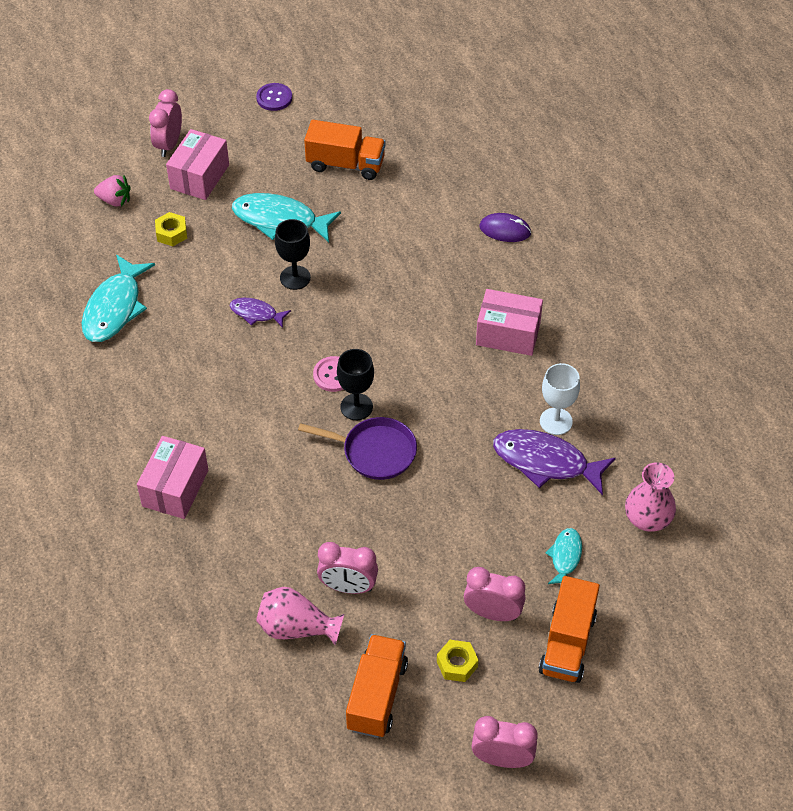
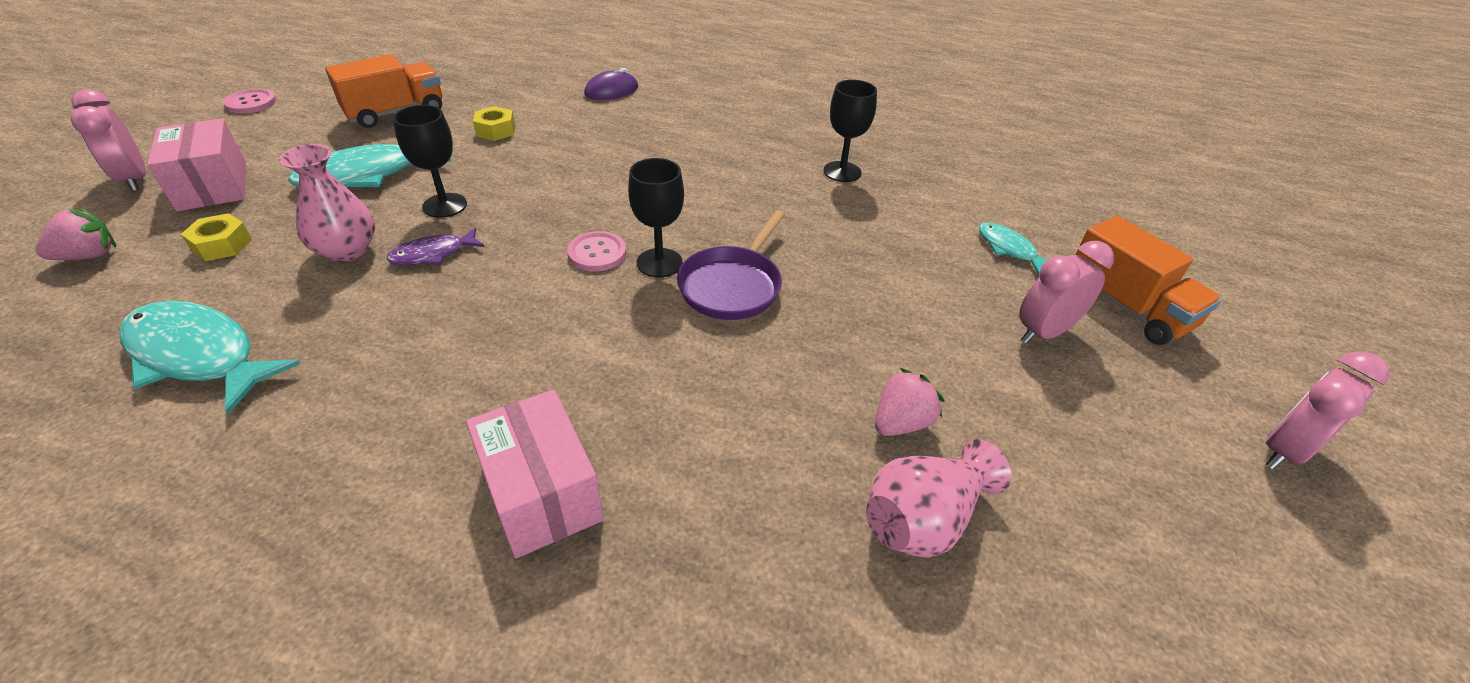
camera: 50 degrees left, 10 degrees down
turquoise fish [81,255,155,342] -> turquoise fish turned 150 degrees clockwise [120,301,300,414]
purple button [256,83,292,111] -> pink button [223,89,276,114]
purple pan [298,417,417,480] -> purple pan turned 150 degrees clockwise [677,210,785,320]
pink clock [317,542,378,594] -> pink strawberry [875,368,945,436]
orange truck [346,634,408,738] -> none
yellow nut [437,640,479,682] -> yellow nut moved to [473,106,515,141]
pink box [476,289,543,356] -> none
purple fish [493,429,616,495] -> none
white goblet [540,363,580,435] -> black goblet [824,80,877,182]
pink vase [625,462,676,532] -> pink vase moved to [279,144,375,262]

